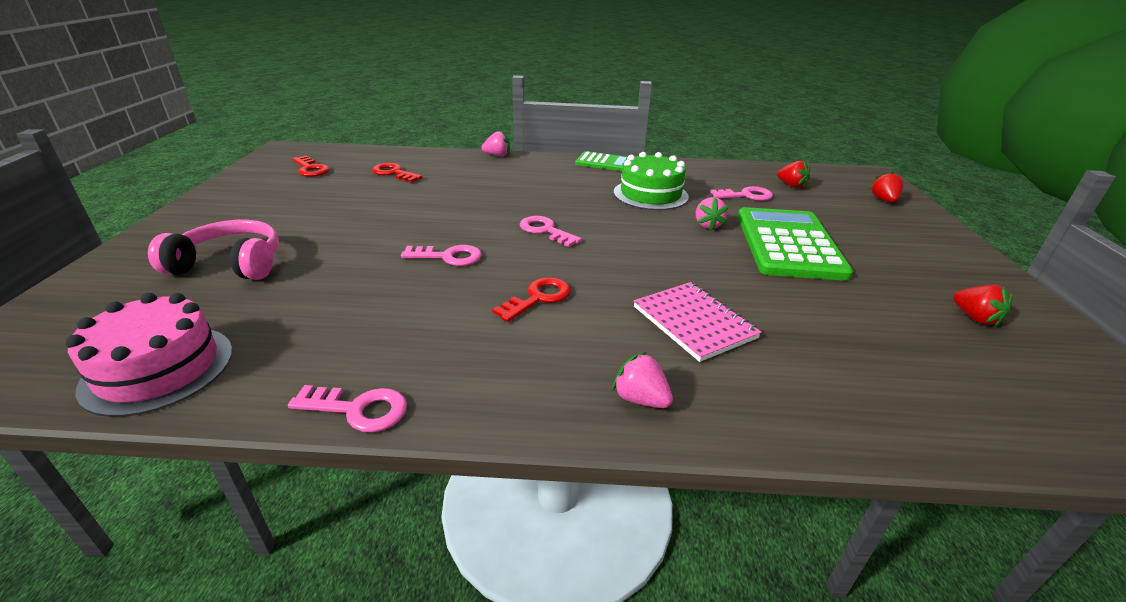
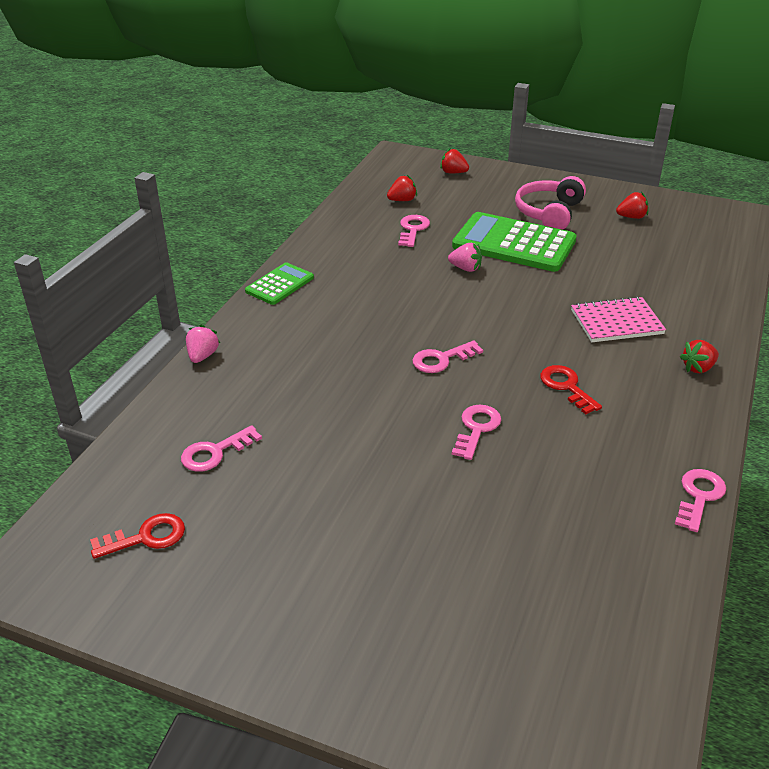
camera: 70 degrees left, 5 degrees up
pink cake [65,293,233,417] -> none
pink headphones [148,220,279,280] -> pink headphones moved to [515,176,586,230]
red key [372,163,423,182] -> pink key [181,425,262,472]
pink strawberry [612,352,673,408] -> red strawberry [680,340,719,373]
green cake [614,152,689,210] -> none

